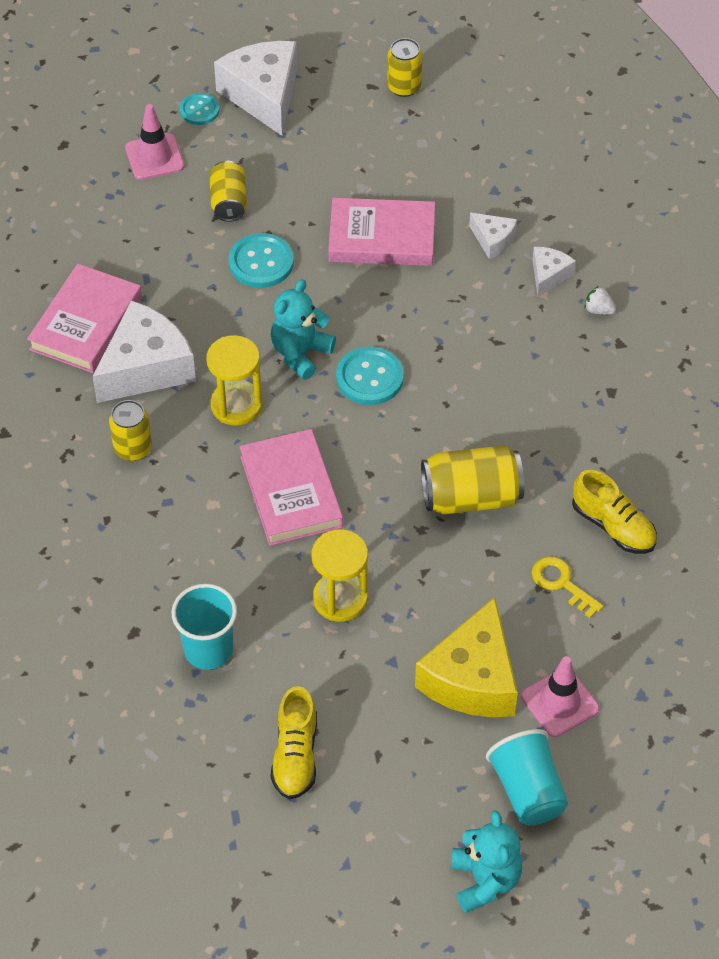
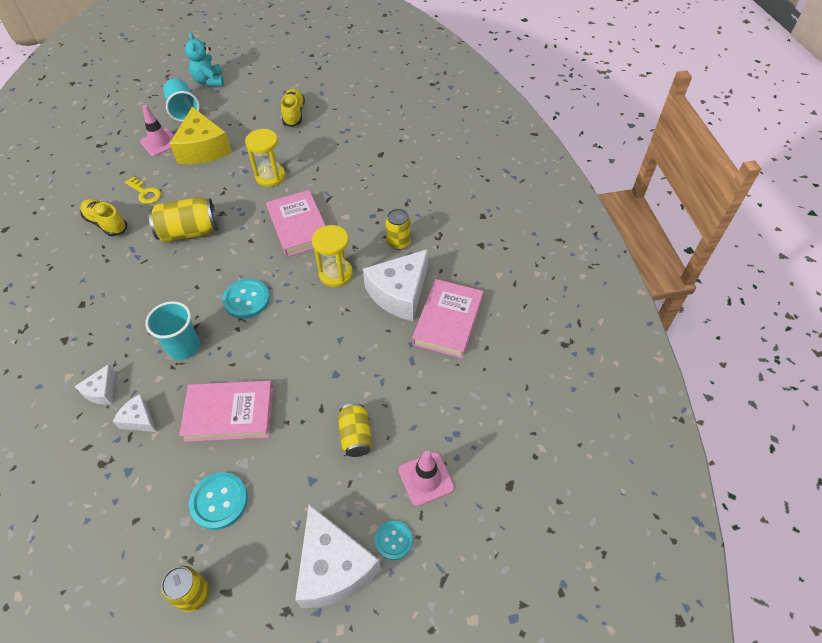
camera: 175 degrees right, 0 degrees up
turquoise cup [171,584,237,670] -> turquoise cup moved to [145,301,200,360]
turquoise button [228,233,294,288] -> turquoise button moved to [189,472,248,530]
turquoise teddy bear [271,279,336,380] -> none
yellow cheese [415,597,518,717] -> yellow cheese turned 150 degrees clockwise [170,107,232,164]
white strawberry [584,286,616,314] -> none

